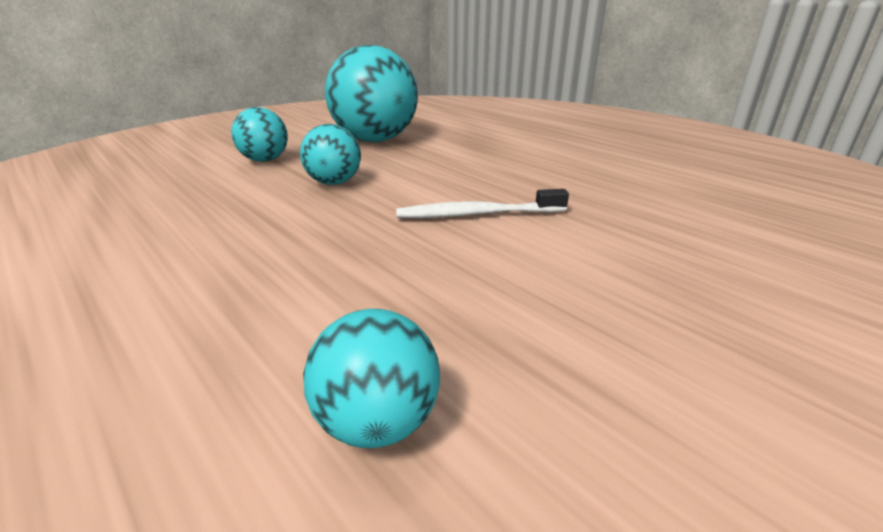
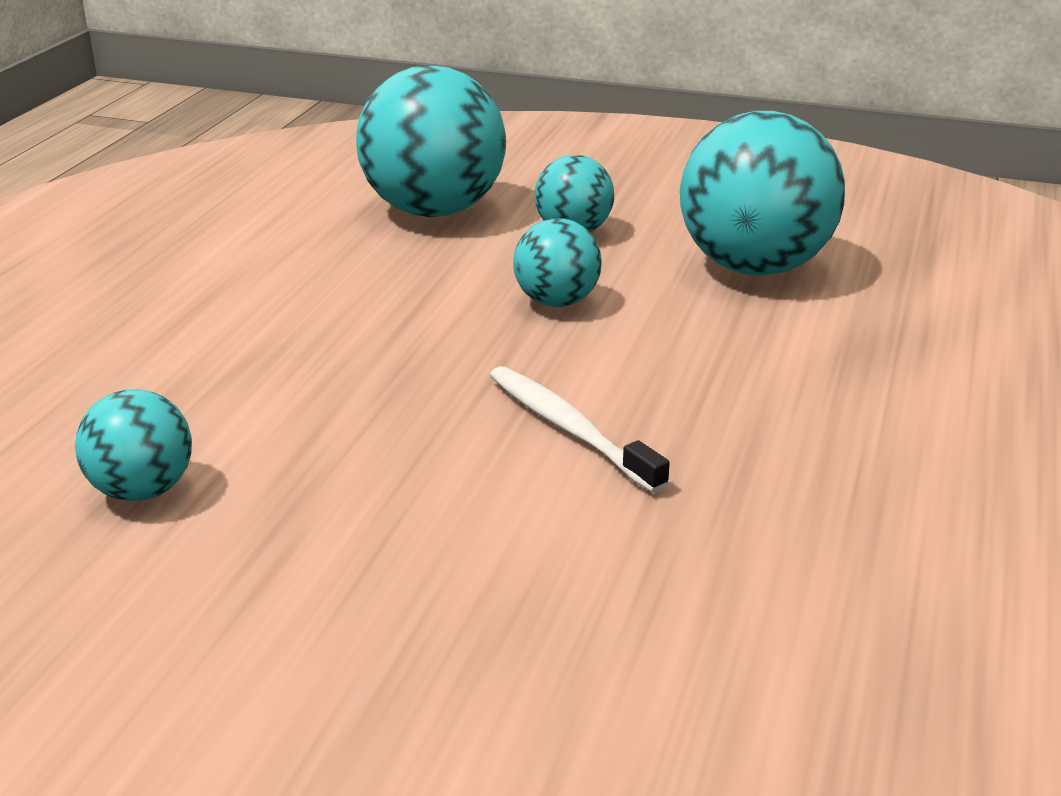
camera: 60 degrees right, 0 degrees up
none -> turquoise ball [356,65,506,217]

